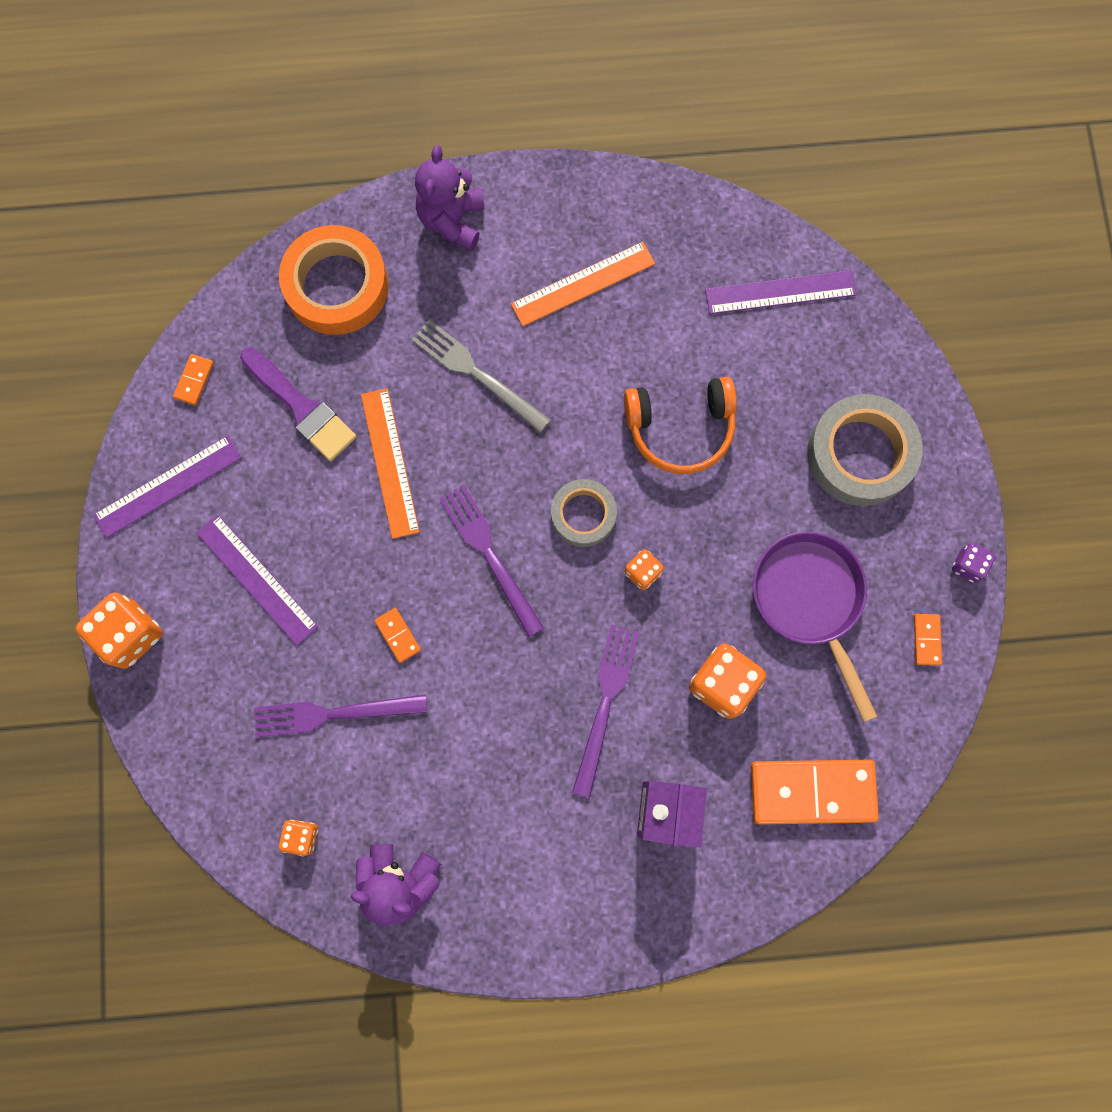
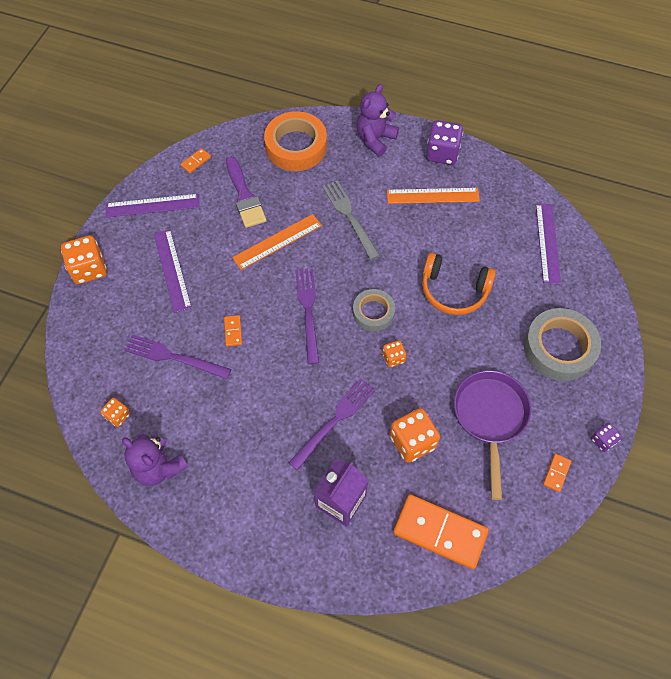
camera: 25 degrees right, 15 degrees down
orange ruler [361,388,420,539] -> orange ruler turned 45 degrees clockwise [232,214,322,270]
purple ruler [705,270,857,314] -> purple ruler turned 75 degrees clockwise [536,204,561,285]
none -> purple dice [426,120,463,165]

